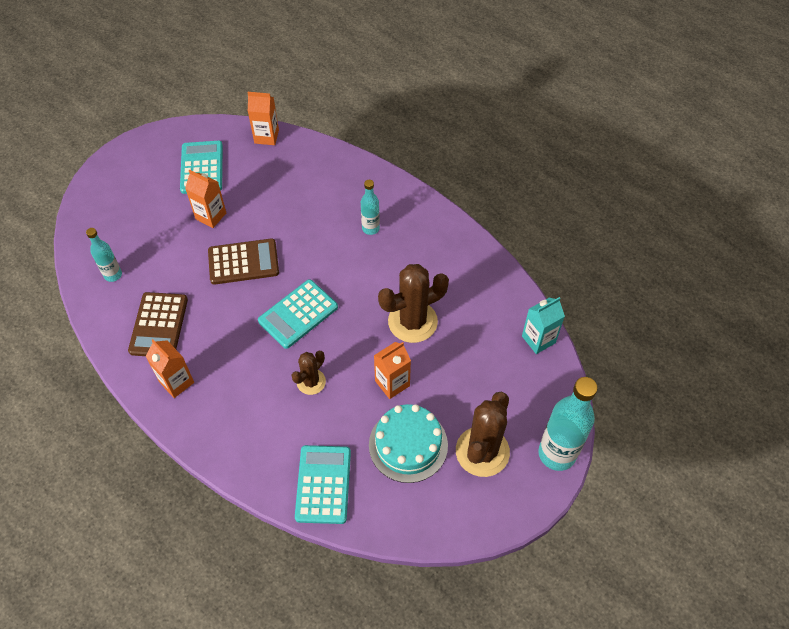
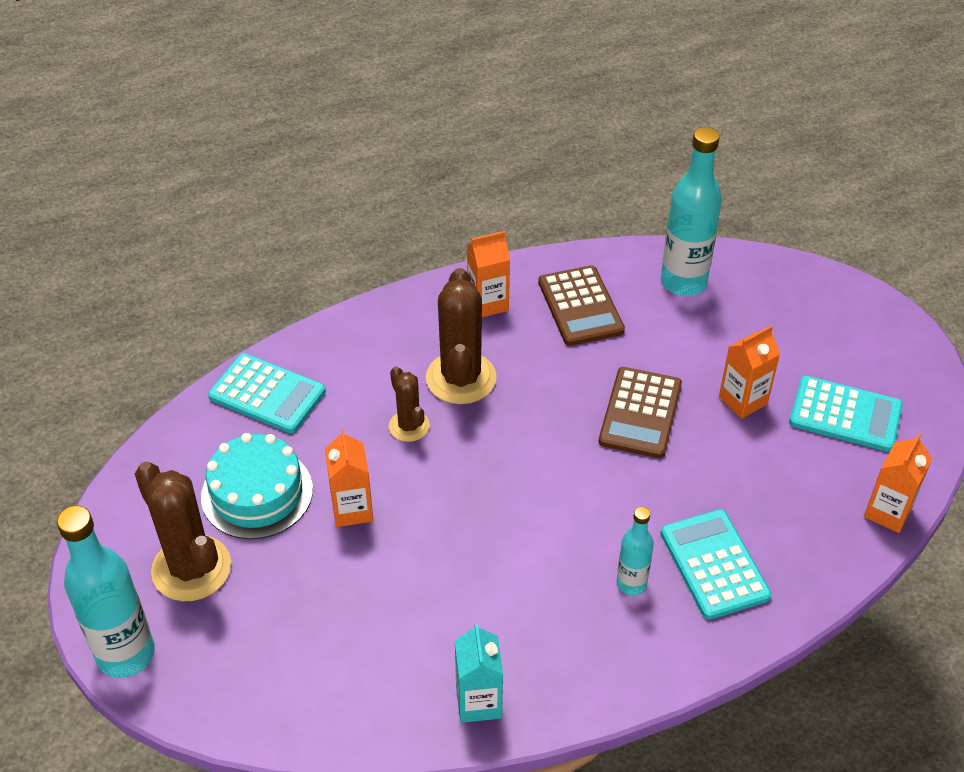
camera: 115 degrees right, 10 degrees down
turquoise bottle [86,228,122,282] -> turquoise bottle [661,127,722,296], size x1.85
brown calculator [128,292,188,356] -> brown calculator turned 135 degrees counterclockwise [538,265,625,346]
turquoise calculator [258,279,338,349] -> turquoise calculator moved to [660,509,771,620]
brown cactus [378,264,449,343] -> brown cactus moved to [426,268,497,404]
turquoise carton [522,297,565,354] -> turquoise carton moved to [455,623,503,723]

